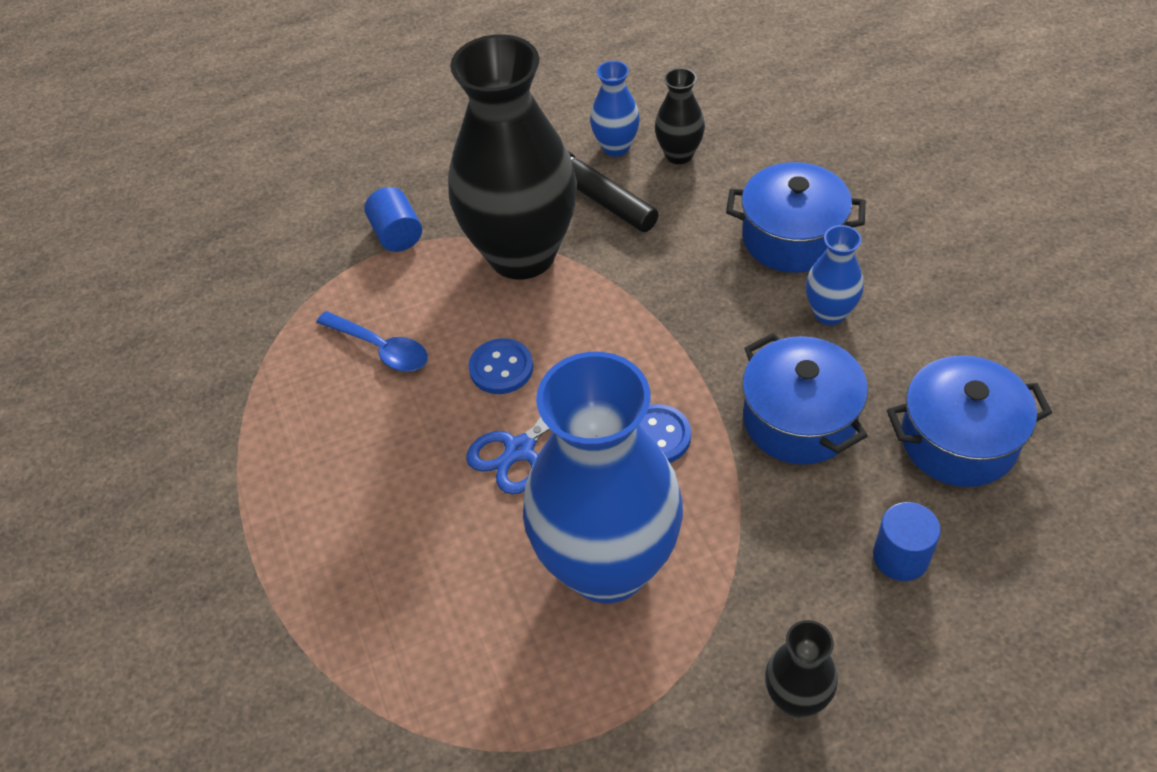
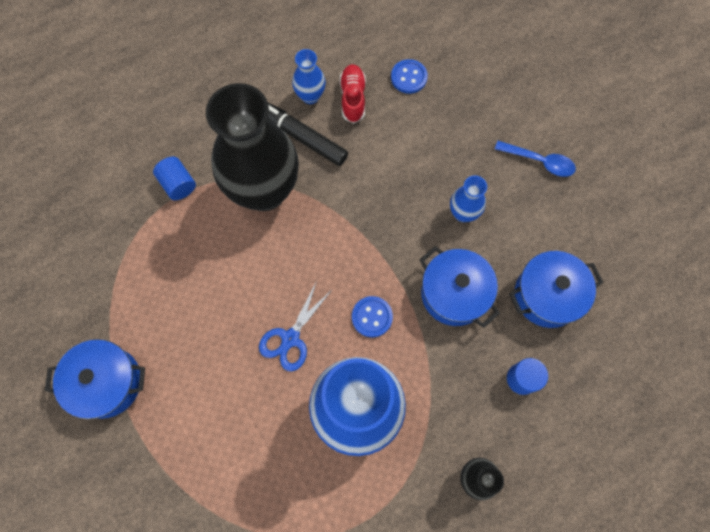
camera: 15 degrees left, 20 degrees up
blue spoon [316,311,428,371] -> blue spoon moved to [495,141,576,177]
blue button [469,338,533,394] -> blue button moved to [391,59,428,94]
black vase [655,68,705,164] -> red shoe [340,64,366,123]
blue pot [726,162,866,273] -> blue pot moved to [45,339,145,419]

